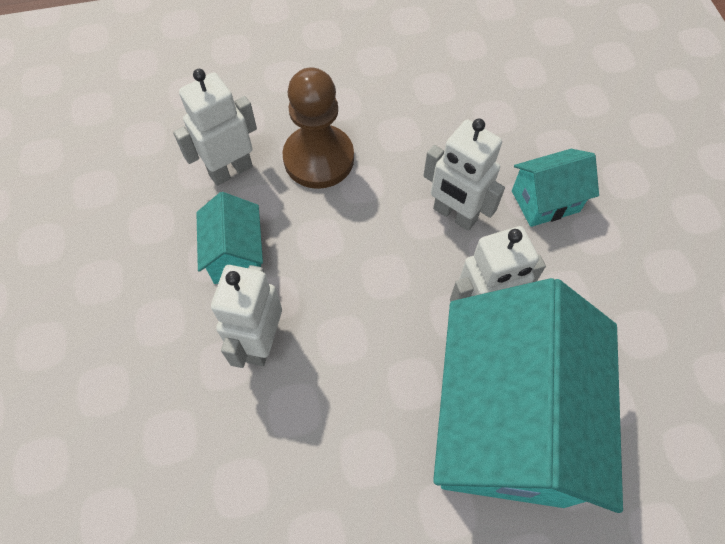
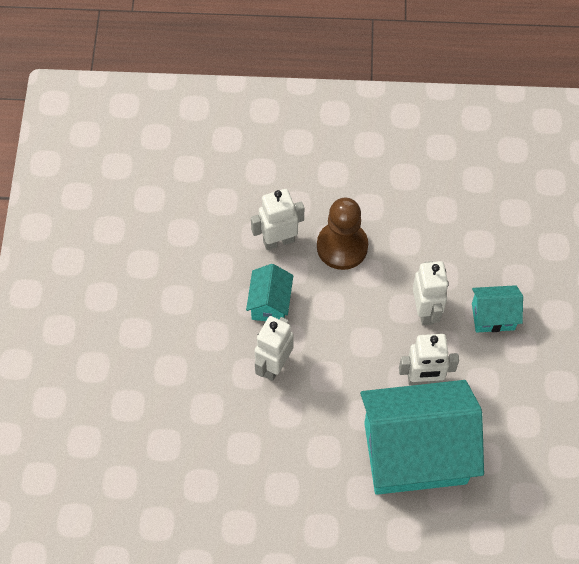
camera: 15 degrees right, 0 degrees up
white robot [423,119,505,231] -> white robot turned 150 degrees counterclockwise [413,261,449,326]
turquoise house [433,278,623,513] -> turquoise house turned 60 degrees clockwise [360,380,484,495]

